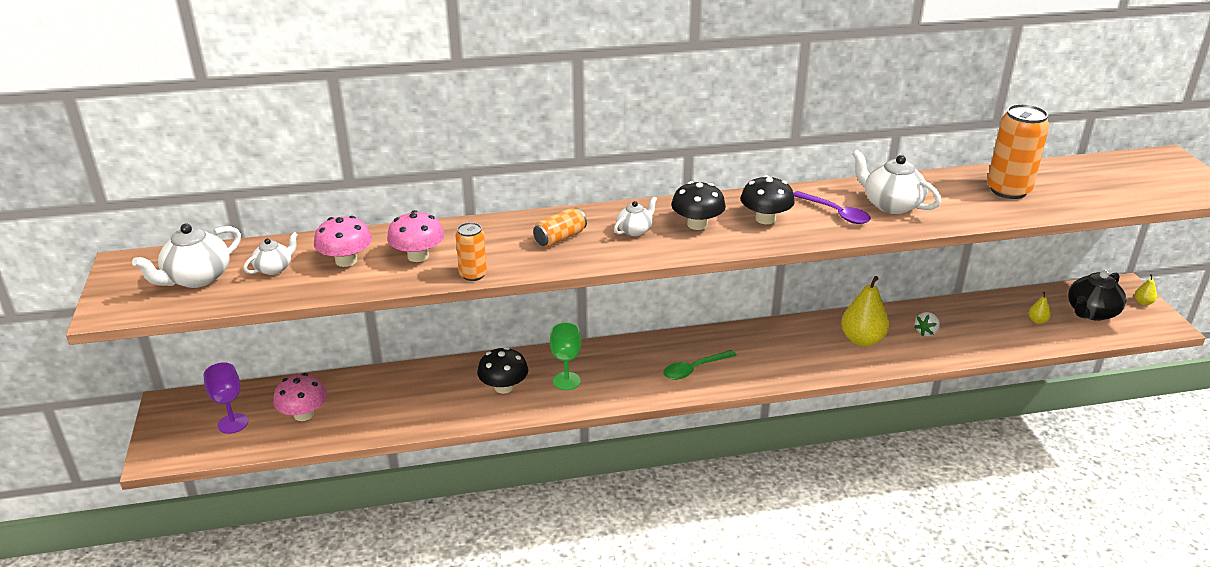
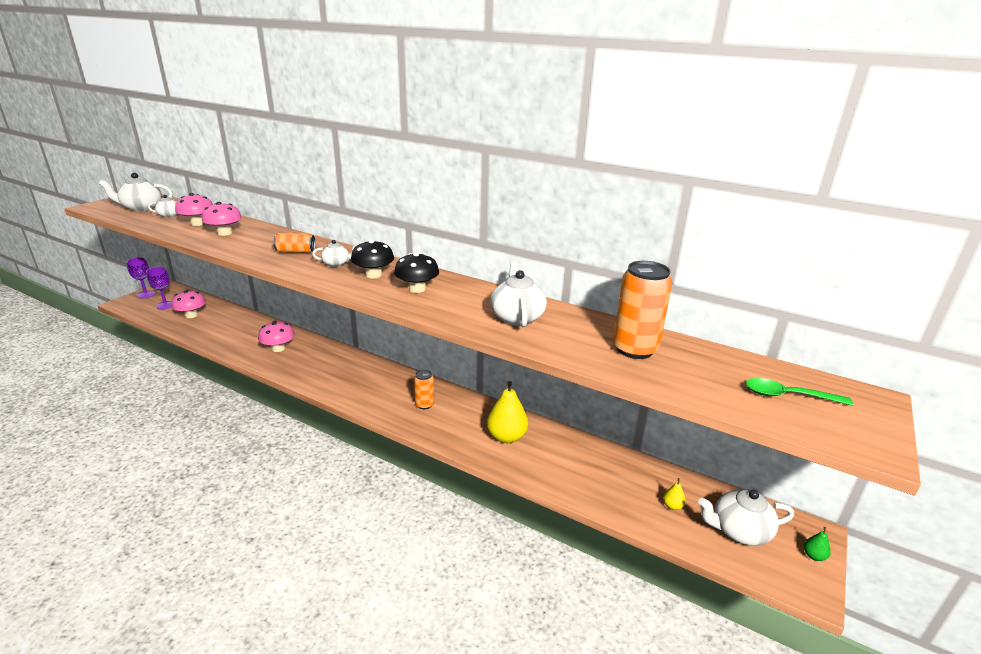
camera: 40 degrees right, 5 degrees down
orange can [456,222,487,281] -> orange can moved to [414,370,434,409]
black mushroom [477,347,528,394] -> pink mushroom [258,321,295,352]
green goblet [550,322,581,390] -> none
green spoon [663,350,737,380] -> green spoon moved to [746,378,853,406]
purple spoon [793,191,871,224] -> none
white strawberry [914,312,940,336] -> none
black teapot [1068,270,1127,321] -> white teapot [698,489,794,546]
yellow pear [1135,274,1157,306] -> green pear [804,527,831,561]
none -> purple goblet [126,257,155,298]

